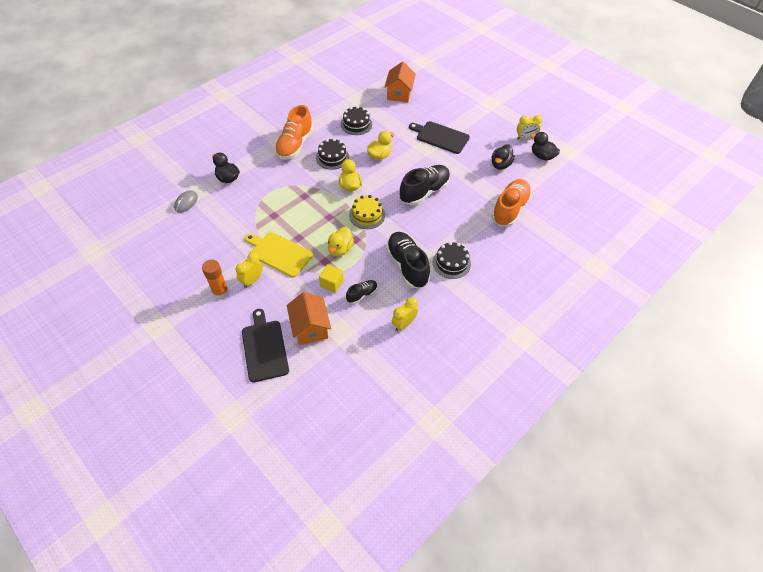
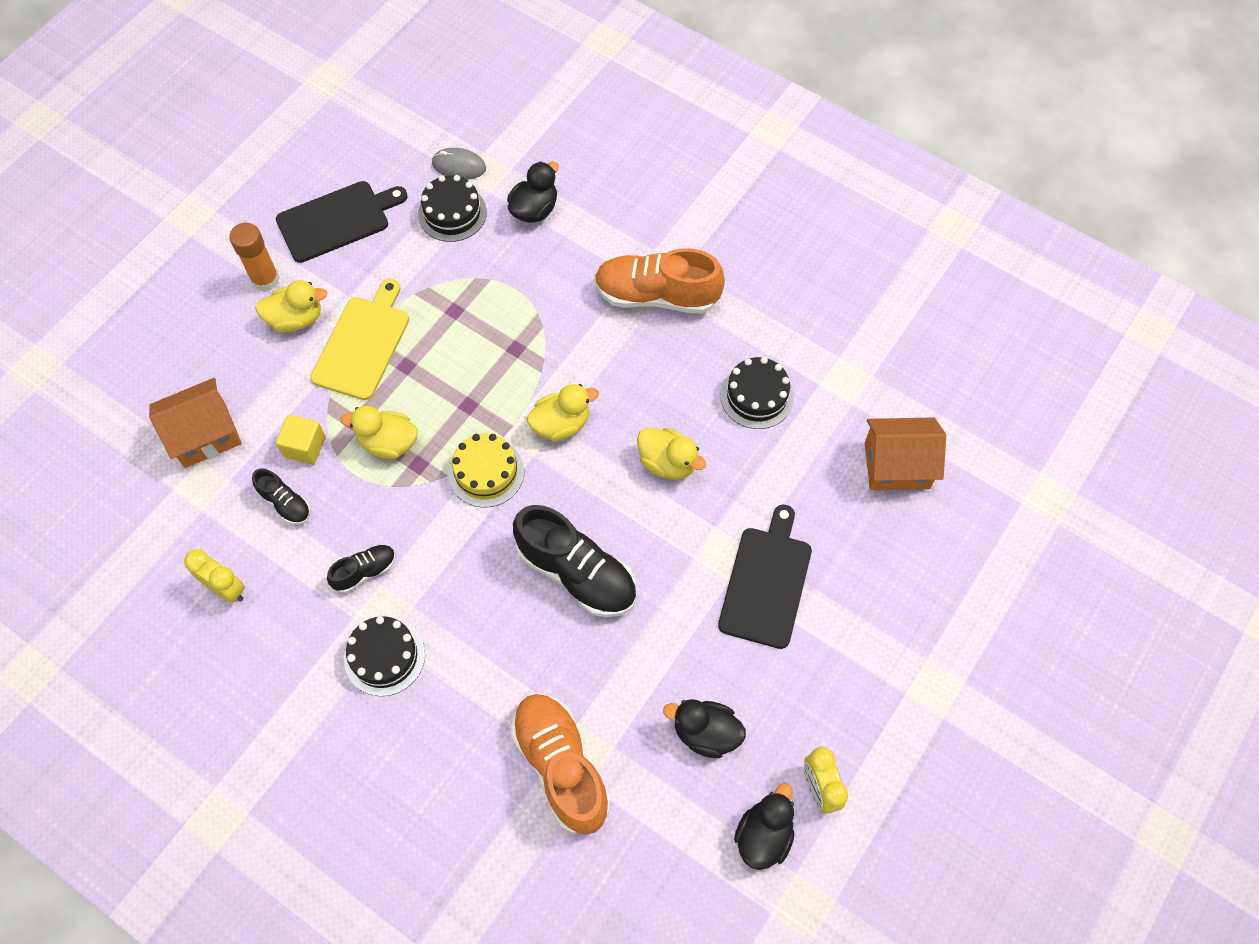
camera: 80 degrees right, 10 degrees up
yellow clock [236,253,263,288] -> yellow duck [255,280,327,333]
black cutting board [242,309,289,383] -> black cutting board moved to [276,181,408,263]
black cake [316,138,349,170] -> black cake moved to [418,175,487,242]
black shoe [386,232,430,288] -> black shoe [327,545,396,593], size x0.50
orange shoe [491,179,532,227] -> orange shoe turned 135 degrees counterclockwise [511,693,610,835]

